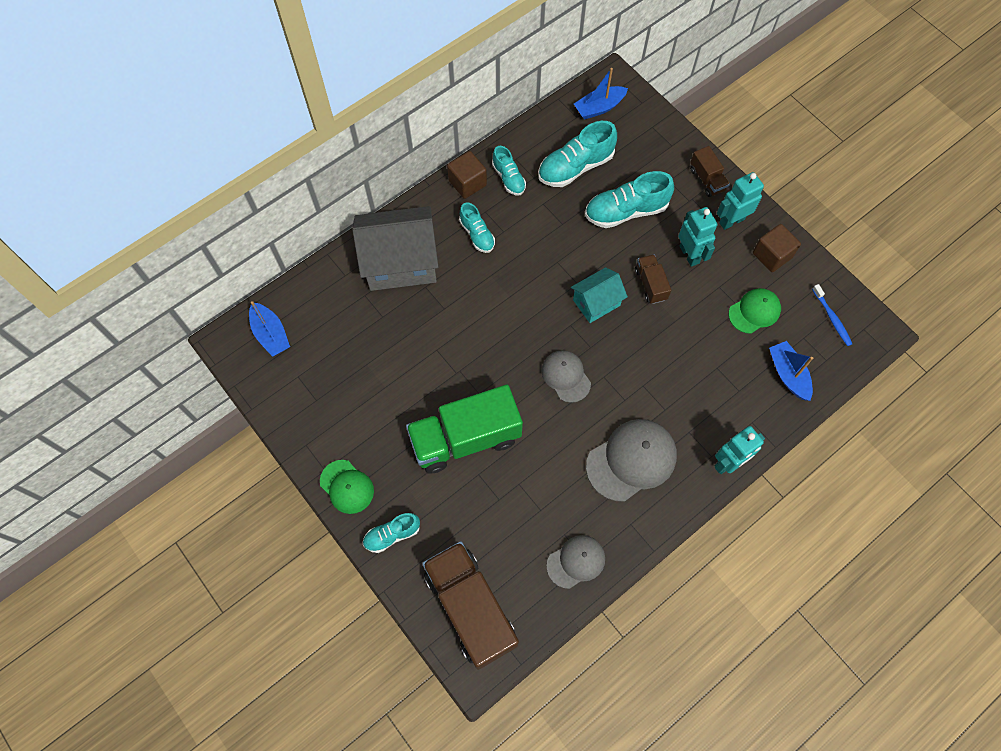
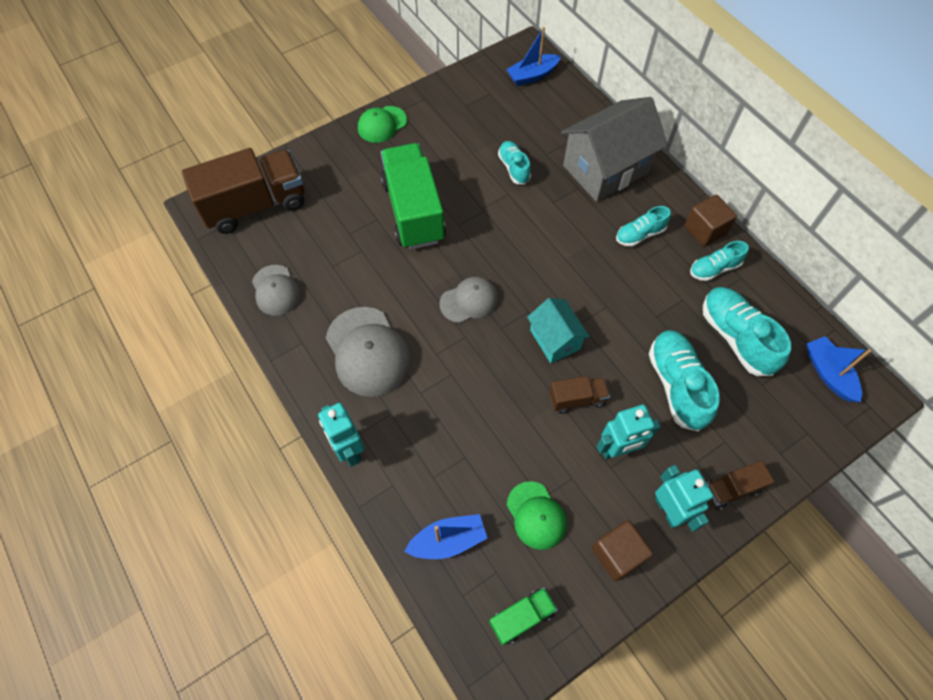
camera: 95 degrees right, 5 degrees down
grey house [352,206,439,291] -> grey house turned 60 degrees clockwise [561,97,668,202]
turquoise shoe [363,513,420,553] -> turquoise shoe moved to [498,141,531,185]
blue toothbrush [812,284,852,346] -> green truck [489,587,558,645]

